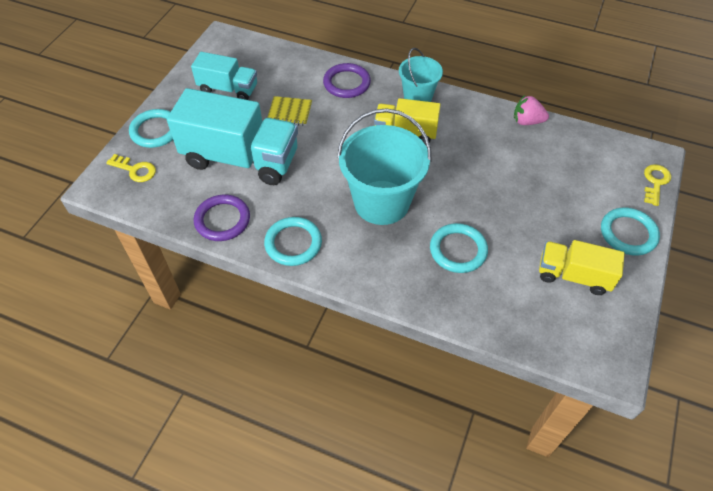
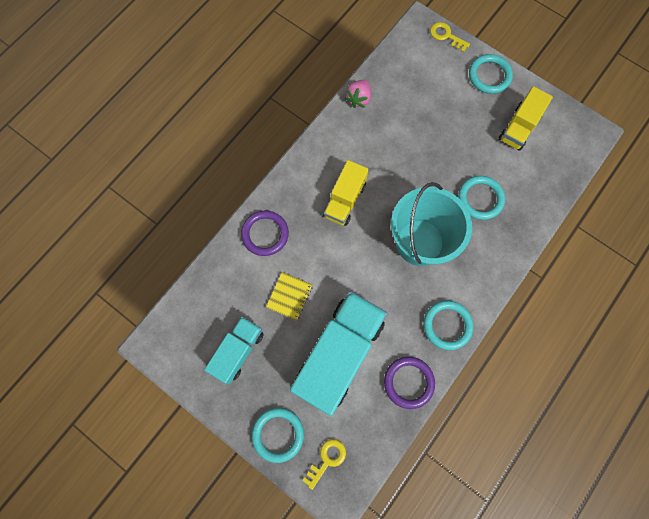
camera: 75 degrees left, 20 degrees up
turquoise bucket [399,48,443,102] -> none

